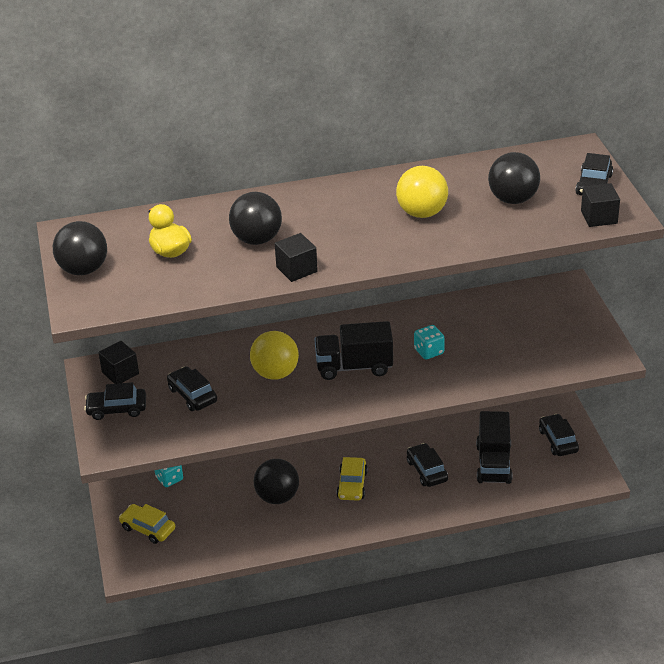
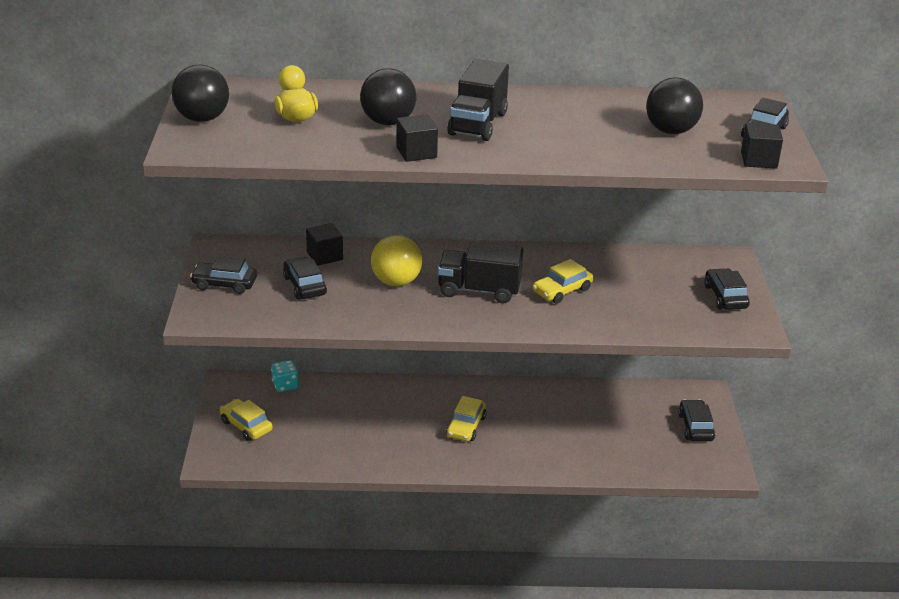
camera: 10 degrees right, 5 degrees down
black cube [98,341,139,384] -> black cube moved to [306,223,343,266]
black ball [254,459,299,504] -> none
yellow ball [396,166,448,218] -> none
black car [407,443,448,487] -> black car moved to [704,268,750,310]
turquoise dice [414,325,445,360] -> yellow car [533,259,593,304]
black truck [476,411,512,484] -> black truck moved to [447,59,509,141]

